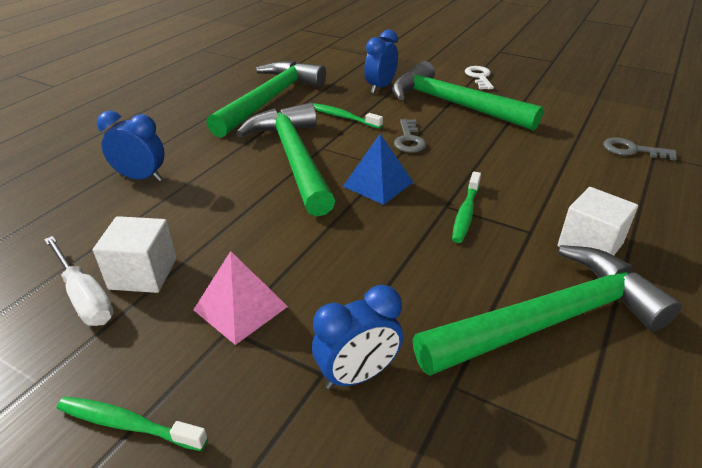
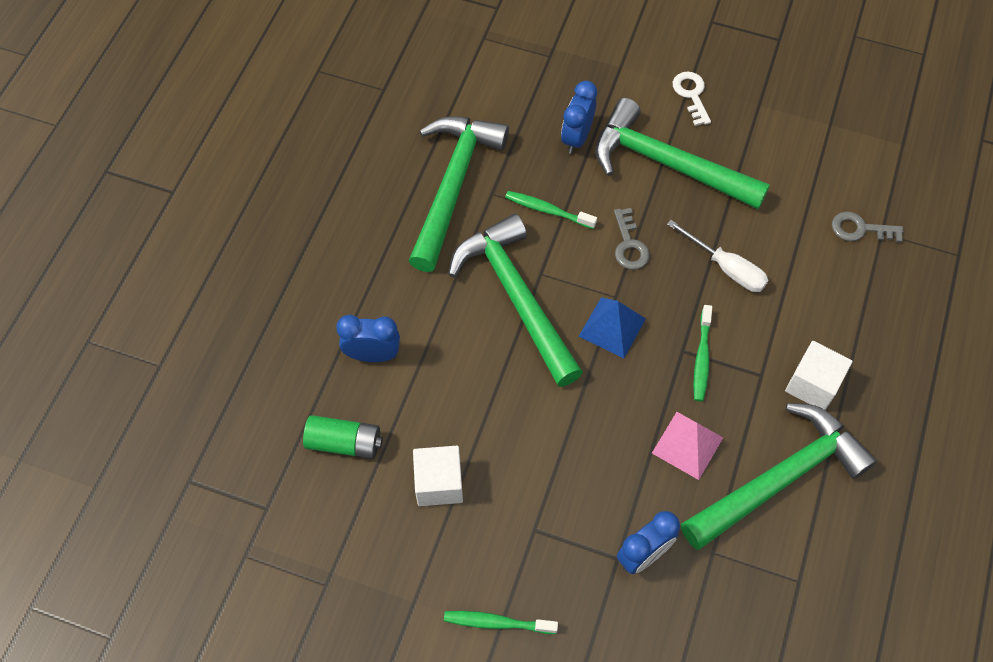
camera: 10 degrees left, 25 degrees up
white screwdriver [44,236,114,326] -> white screwdriver moved to [667,220,769,292]
pink pyramid [193,251,288,345] -> pink pyramid moved to [652,412,723,480]
none -> green battery [303,415,383,459]

